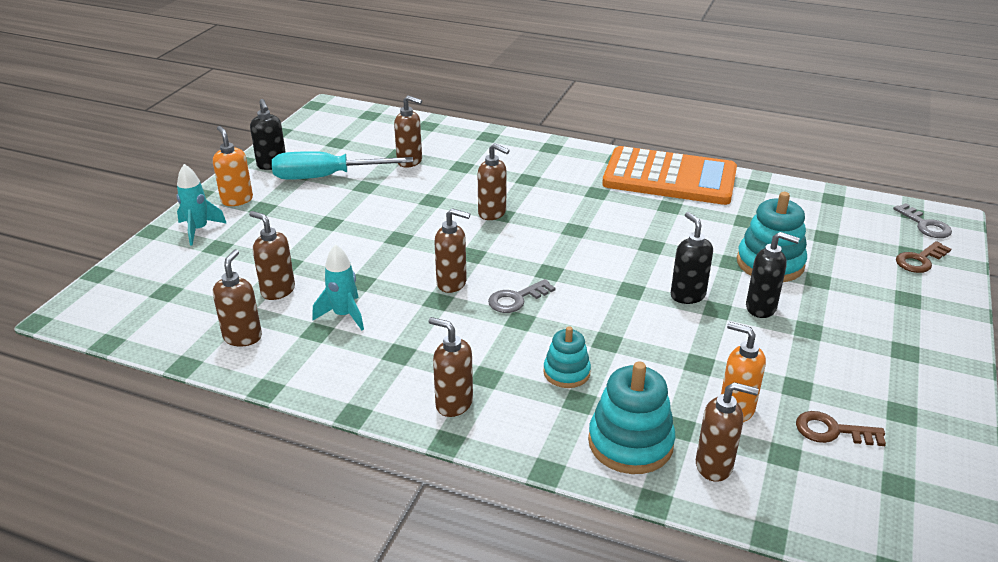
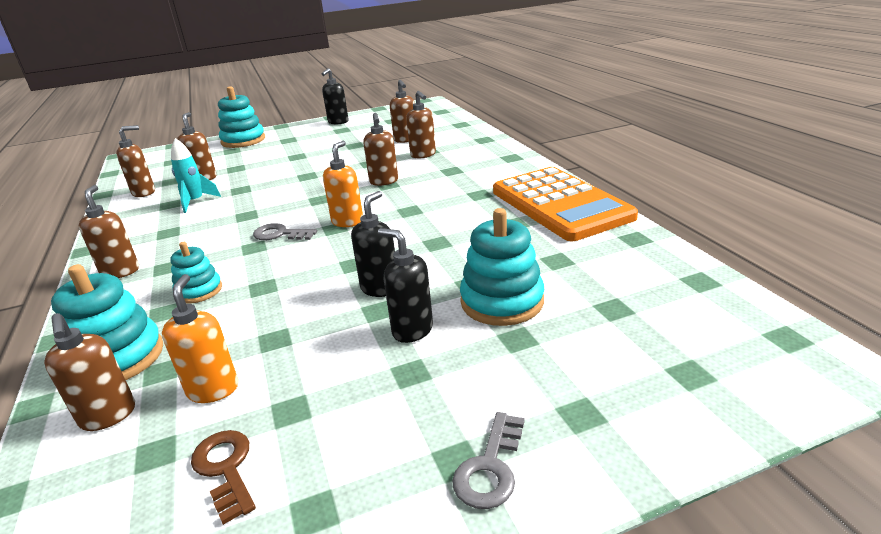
camera: 50 degrees right, 5 degrees down
turquoise rocket [177,164,227,245] -> turquoise stacking toy [218,86,265,148]
orange soap dispenser [213,126,253,206] -> orange soap dispenser moved to [323,141,363,227]
turquoise screwdriver [272,151,413,180] -> none
brown soap dispenser [435,208,470,293] -> brown soap dispenser moved to [406,91,436,158]
black soap dispenser [746,232,800,318] -> black soap dispenser turned 150 degrees clockwise [378,228,433,343]
grey key [893,203,952,238] -> grey key moved to [452,412,524,509]
brown key [896,241,951,273] -> none

